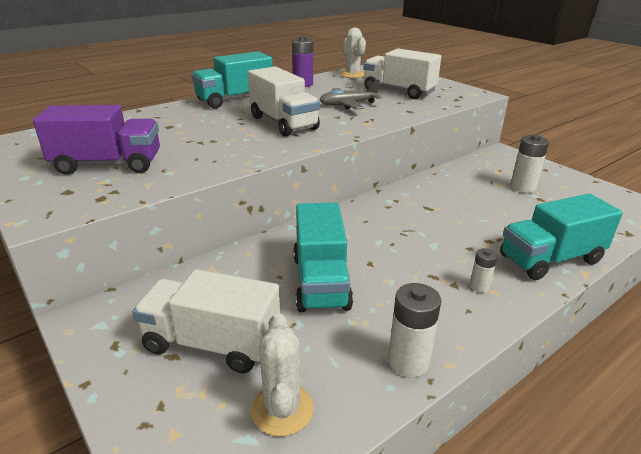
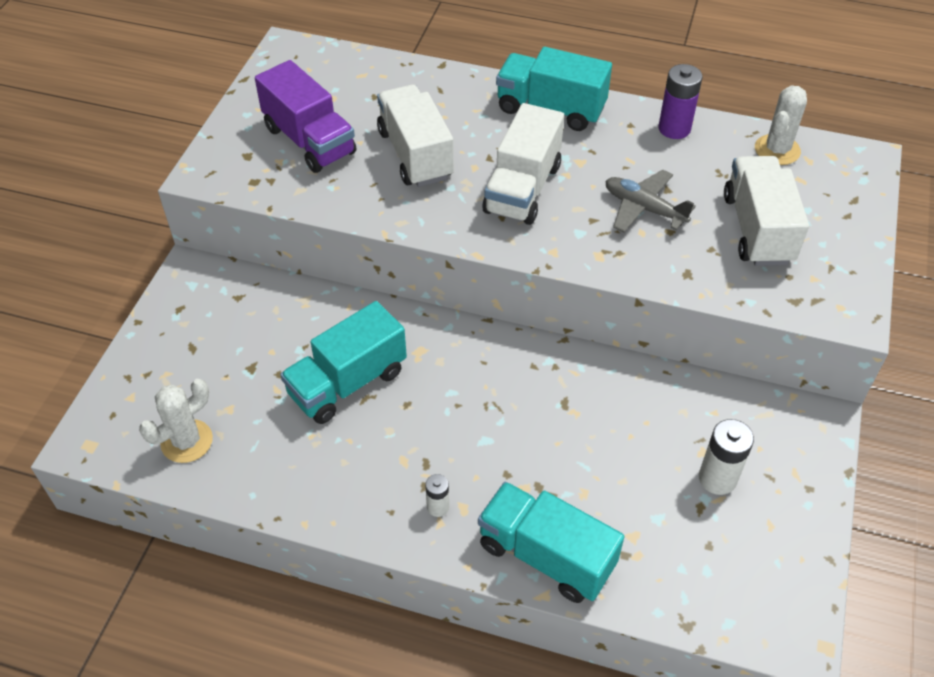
camera: 55 degrees right, 20 degrees up
white truck [132,269,280,373] -> white truck moved to [377,85,454,187]
white battery [388,283,441,378] -> none

